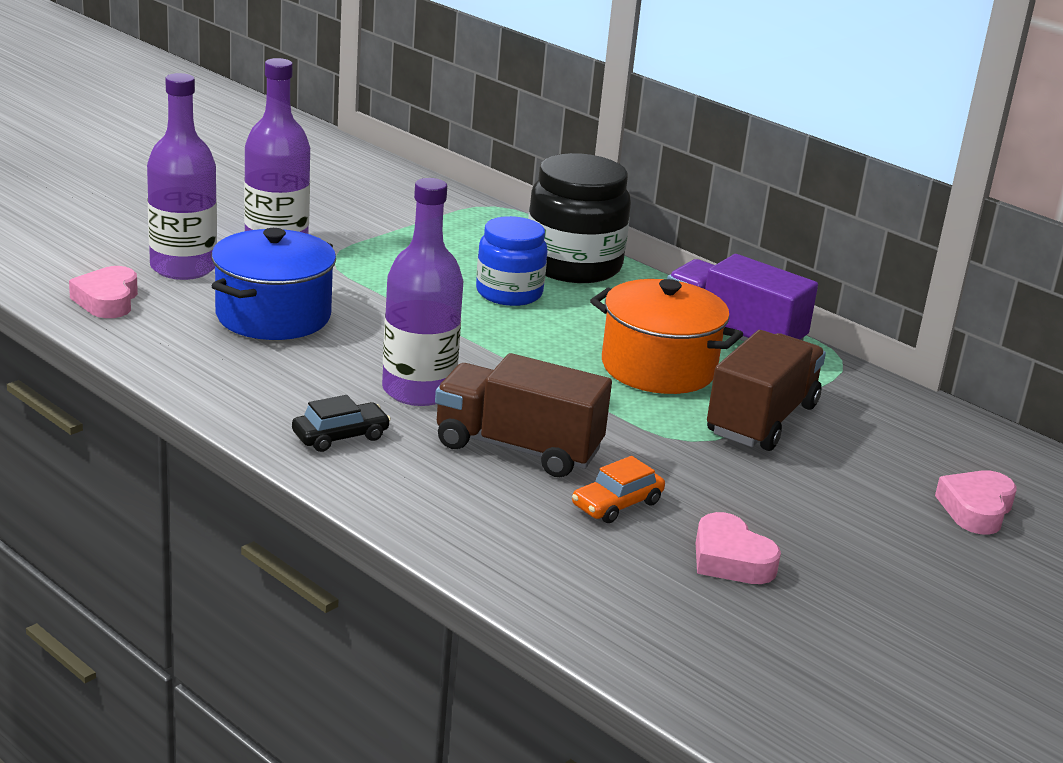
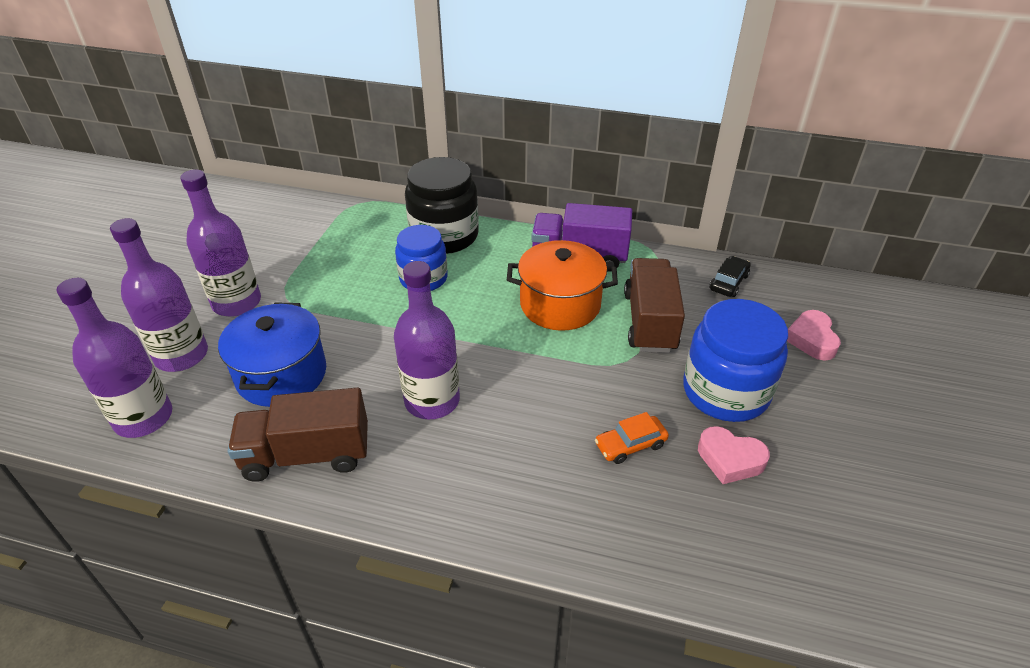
camera: 25 degrees left, 15 degrees up
pink heart [69,266,138,318] -> purple bottle [57,278,172,438]
black car [292,395,391,452] -> black car moved to [710,256,751,297]
brown truck [435,353,612,477] -> brown truck moved to [228,388,368,482]
orange car [572,456,665,523] -> orange car turned 45 degrees clockwise [595,412,669,464]
none -> blue jar [683,299,788,422]

